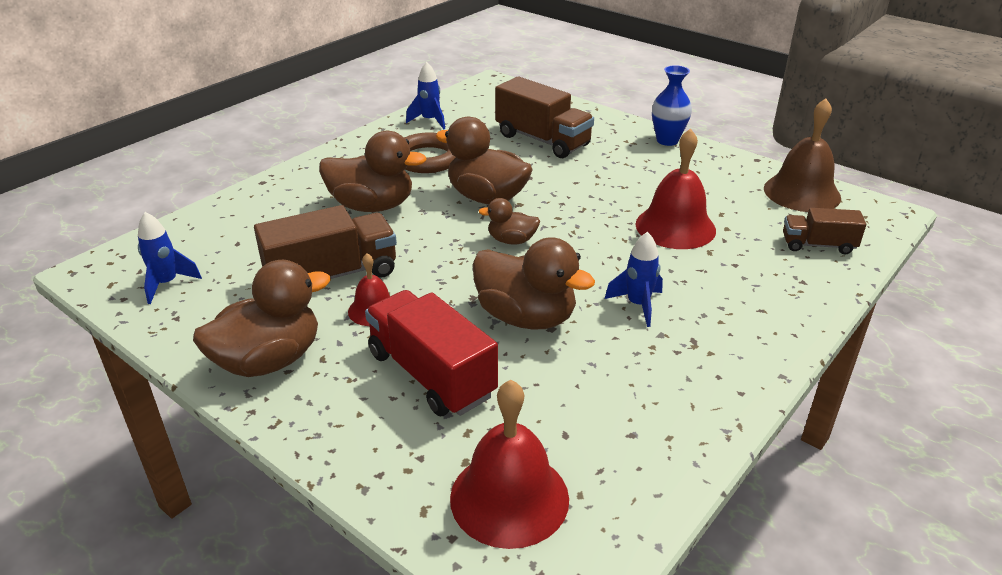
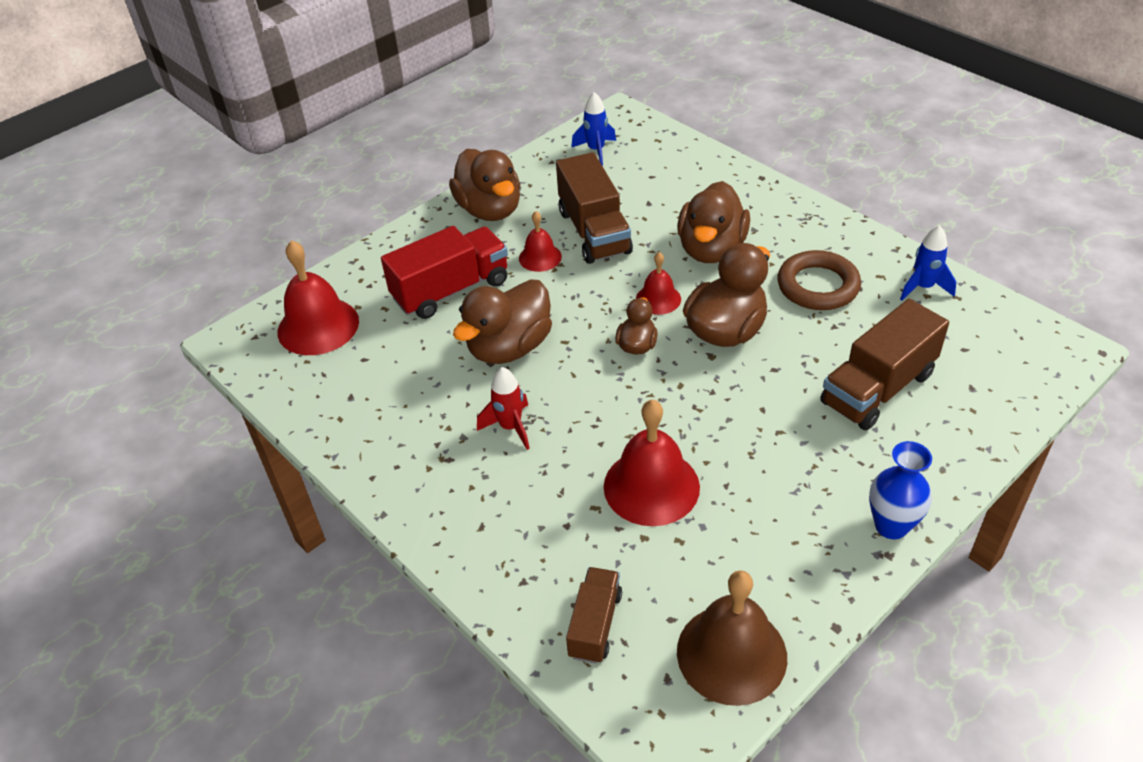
camera: 100 degrees right, 10 degrees up
blue rocket [605,232,663,327] -> red rocket [477,367,530,450]
none -> red bell [636,252,681,315]

